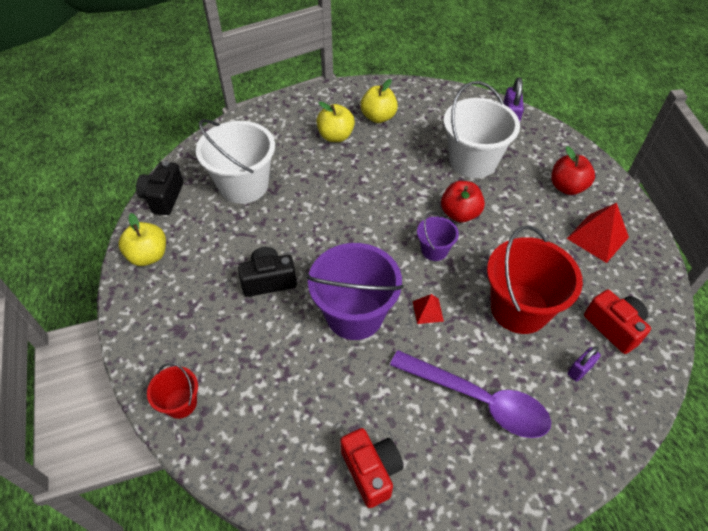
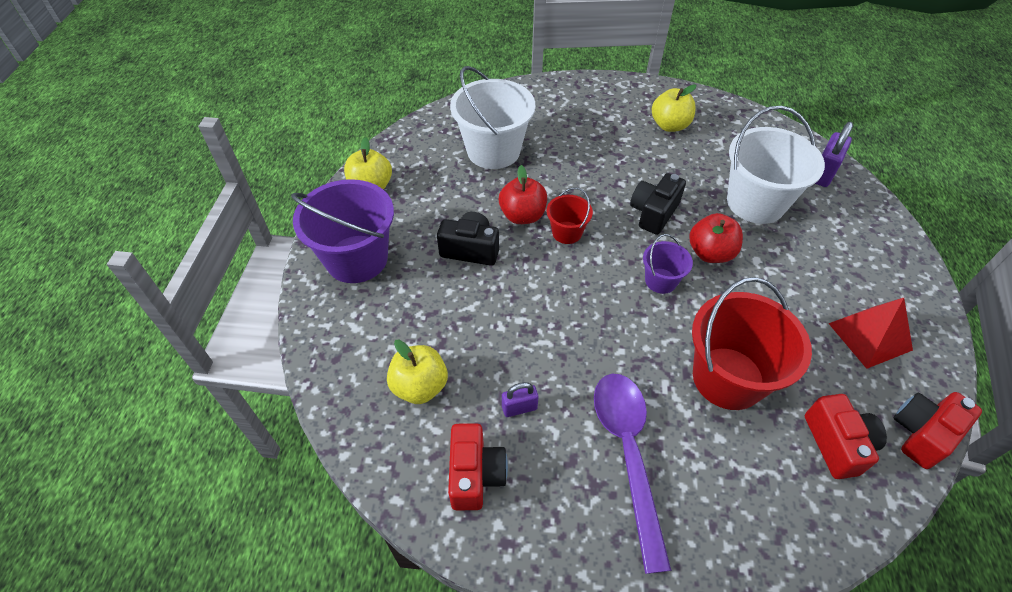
camera: 25 degrees right, 0 degrees up
black camera [136,161,183,215] -> black camera moved to [630,173,686,235]
red bucket [147,363,198,419] -> red bucket moved to [547,187,593,244]
purple bucket [306,243,404,340] -> purple bucket moved to [291,179,394,283]
yellow apple [316,102,355,142] -> yellow apple moved to [387,340,448,404]
purple spoon [390,350,551,438] -> purple spoon turned 150 degrees counterclockwise [594,374,671,574]
red pyramid [413,294,444,324] -> none
red apple [551,146,595,195] -> red apple moved to [499,165,547,224]
purple padlock [567,346,601,382] -> purple padlock moved to [502,382,538,417]
none -> red camera [894,392,982,469]

